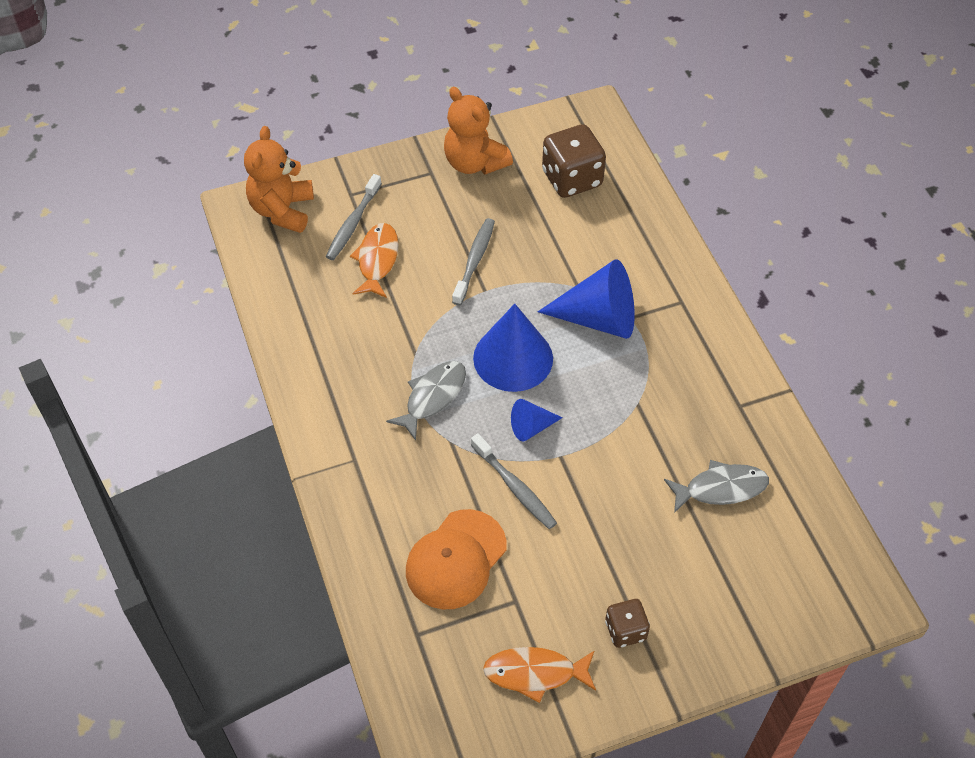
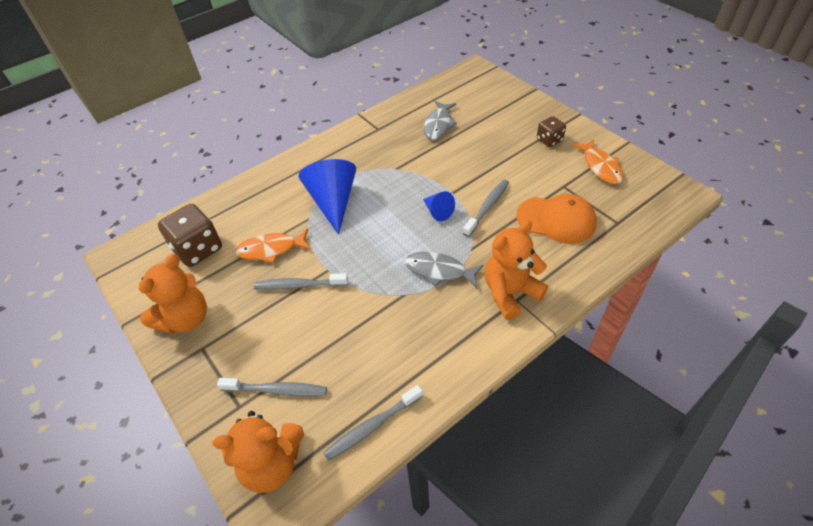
camera: 105 degrees left, 5 degrees down
orange fish [350,223,399,298] -> orange fish moved to [235,229,311,263]
blue cone [473,304,553,392] -> none
grey fish [664,460,769,513] -> grey fish turned 135 degrees counterclockwise [424,101,457,140]
none -> grey toothbrush [323,385,423,461]
none -> orange teddy bear [485,220,548,320]

